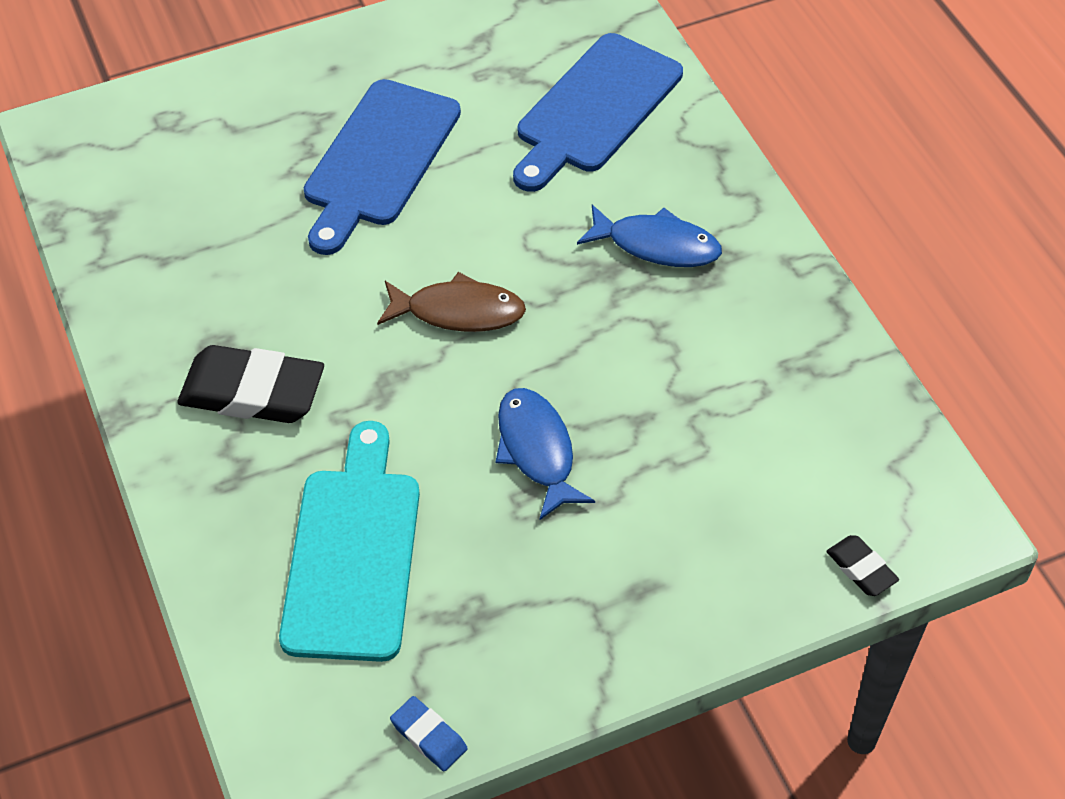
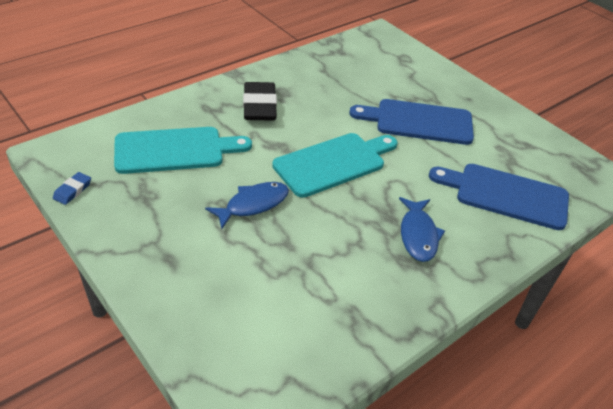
camera: 70 degrees right, 10 degrees down
brown fish [377,272,526,332] -> turquoise cutting board [272,133,397,198]
black eraser [826,535,899,596] -> none

